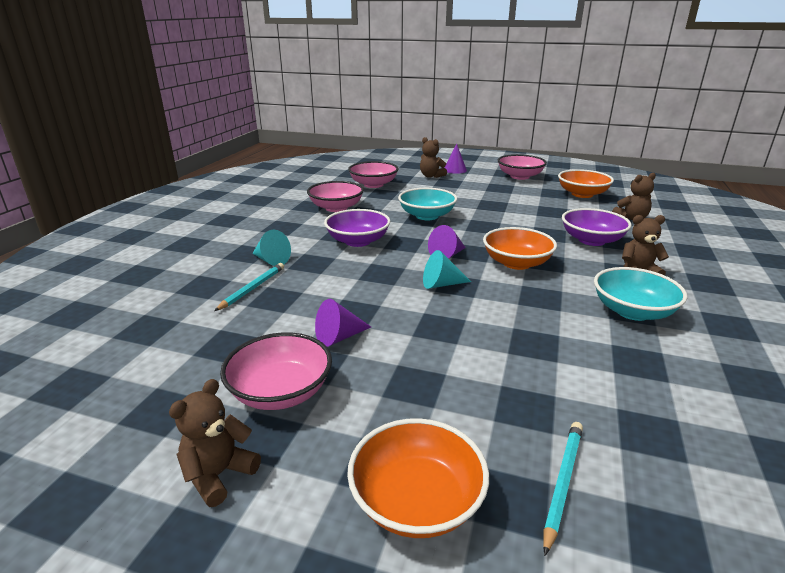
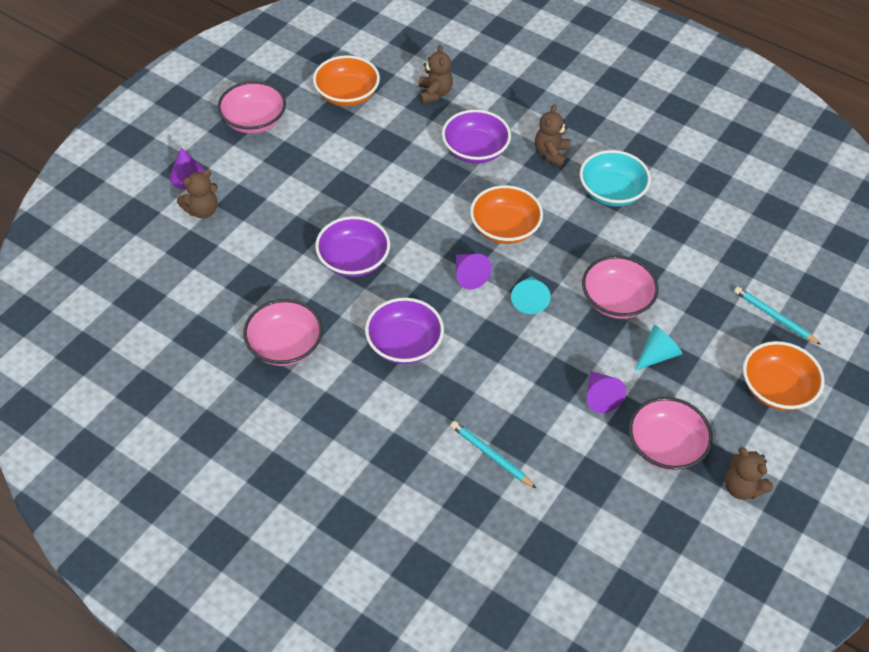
camera: 75 degrees left, 25 degrees up
turquoise cone [252,230,291,266] -> turquoise cone moved to [635,325,682,371]
pink bowl [348,161,399,188] -> pink bowl moved to [582,255,659,319]
turquoise bowl [398,188,457,220] -> purple bowl [315,216,390,277]

